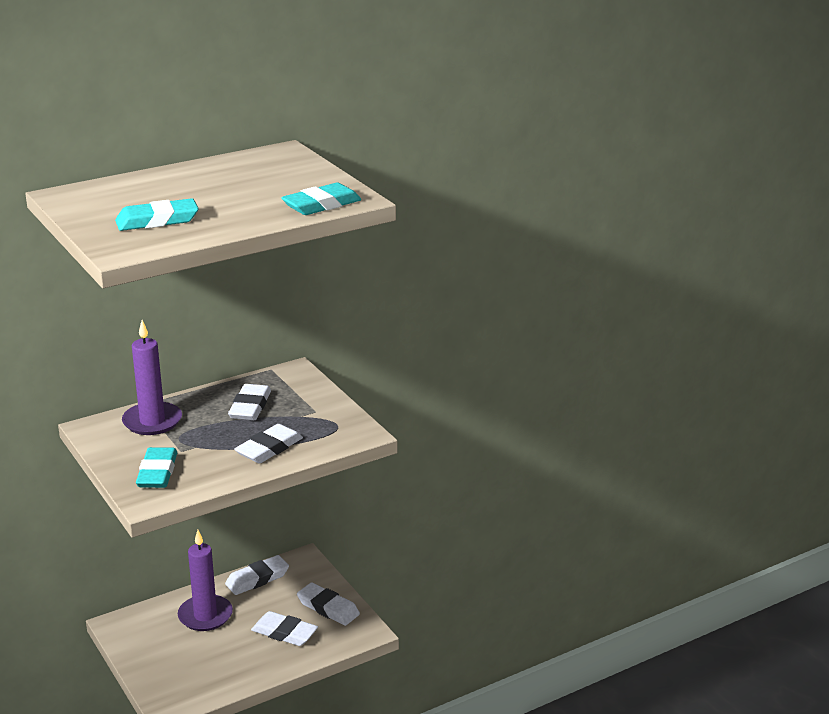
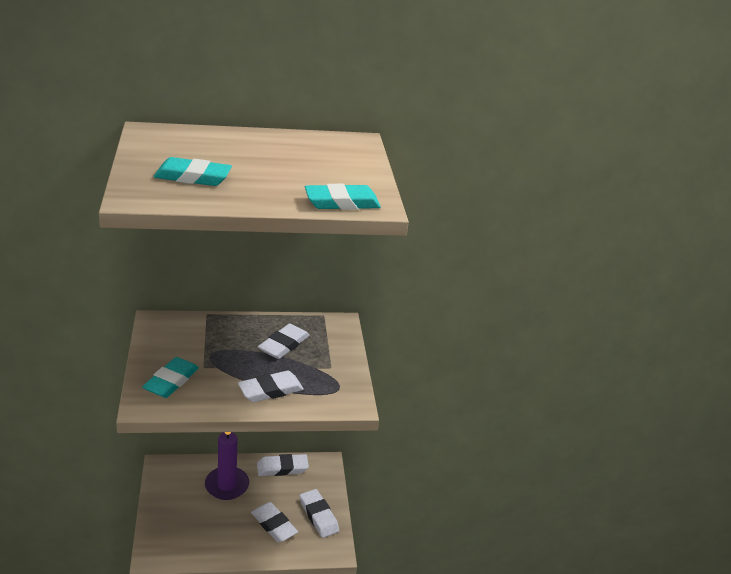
camera: 20 degrees right, 5 degrees up
purple candle [122,320,182,435] -> none

